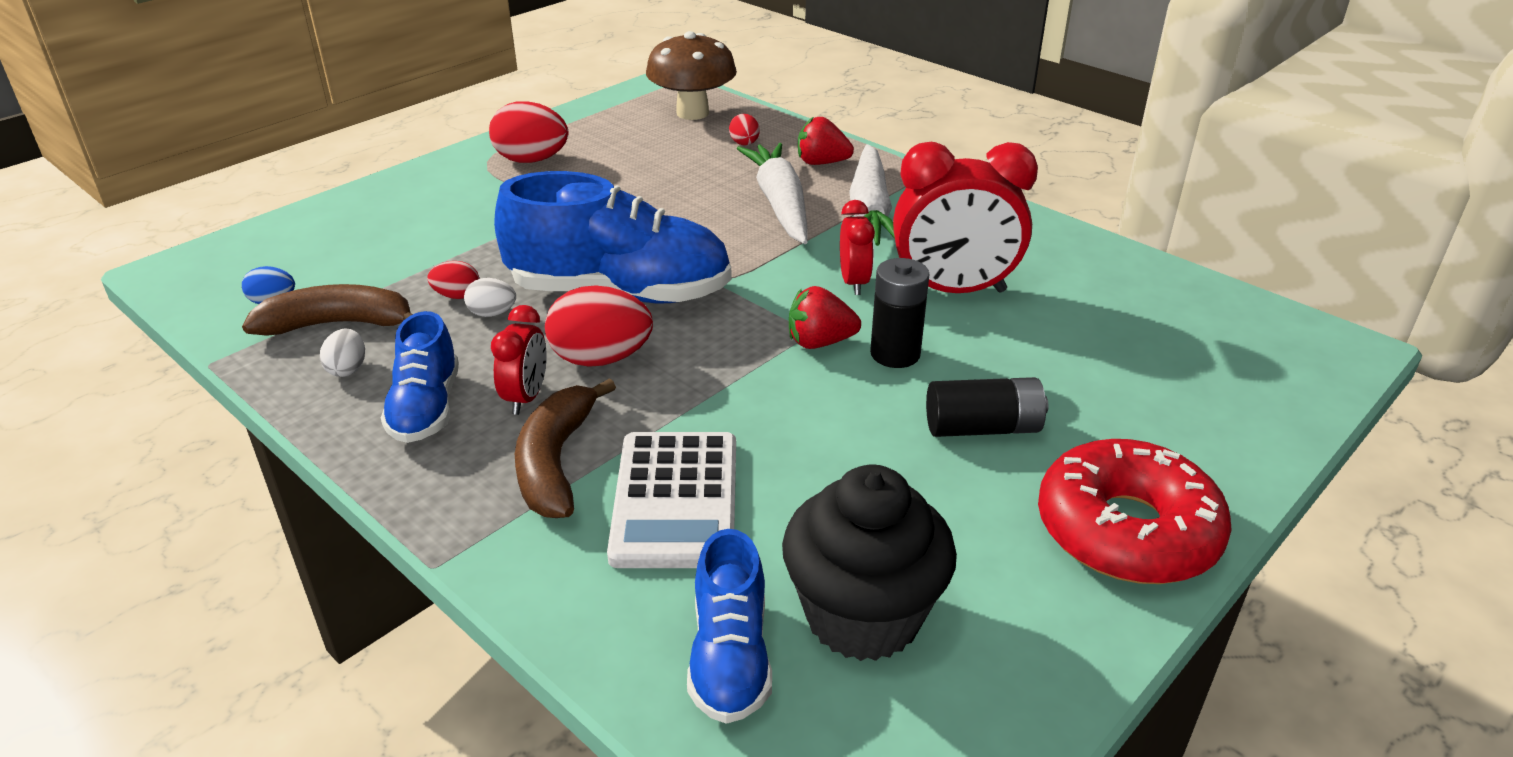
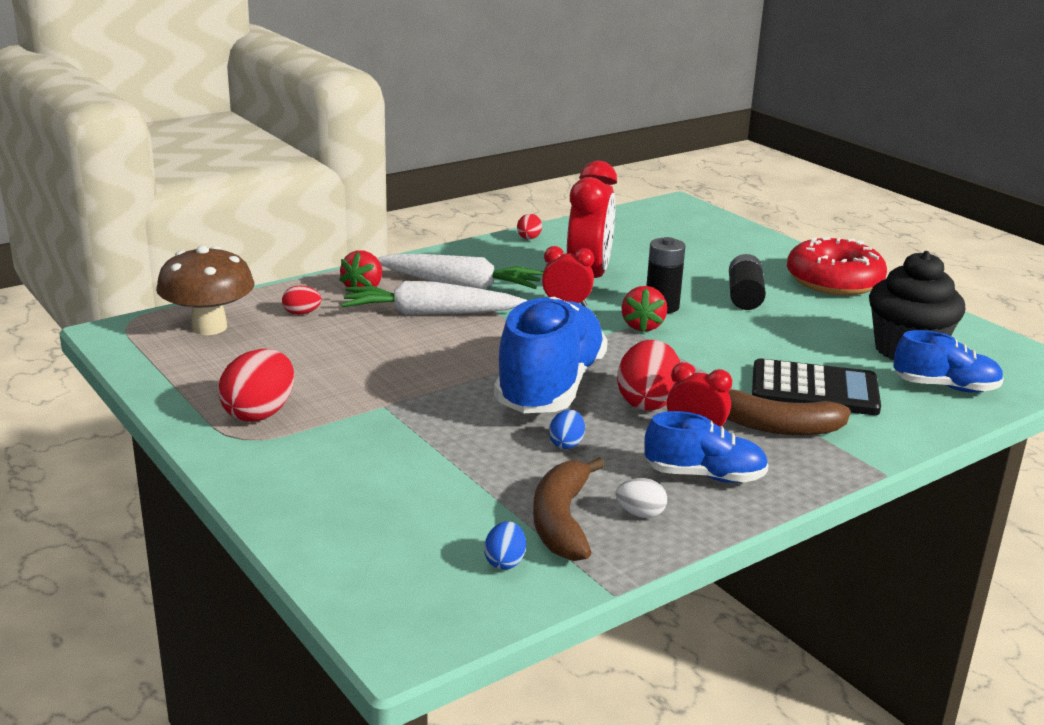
camera: 80 degrees left, 10 degrees down
red egg [427,261,480,299] -> red egg moved to [517,214,542,239]
white egg [464,278,516,317] -> blue egg [549,410,585,449]
white calculator [607,432,736,568] -> black calculator [752,358,881,415]

